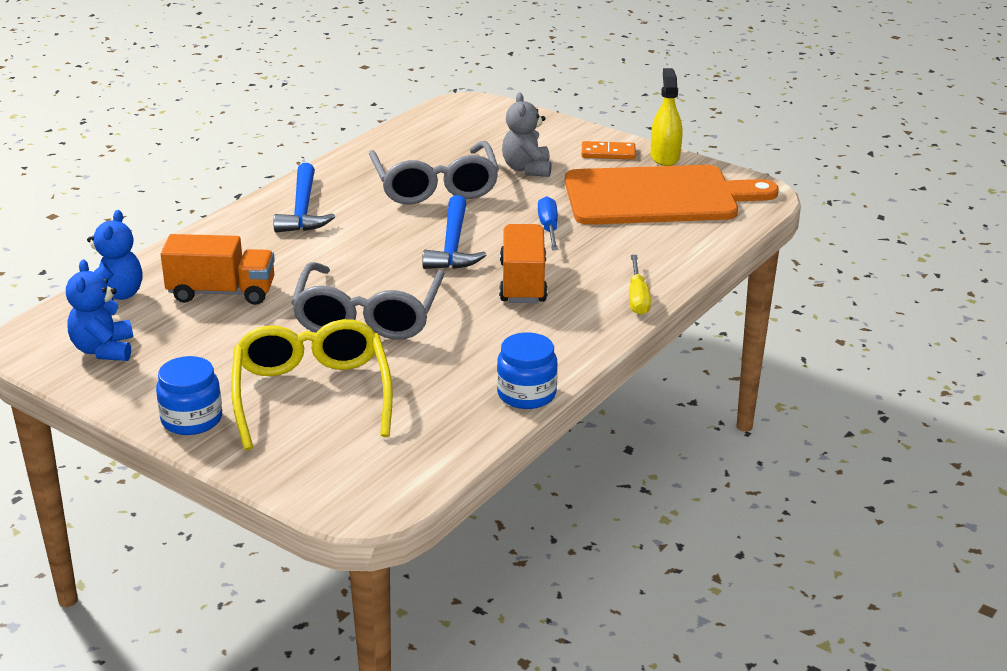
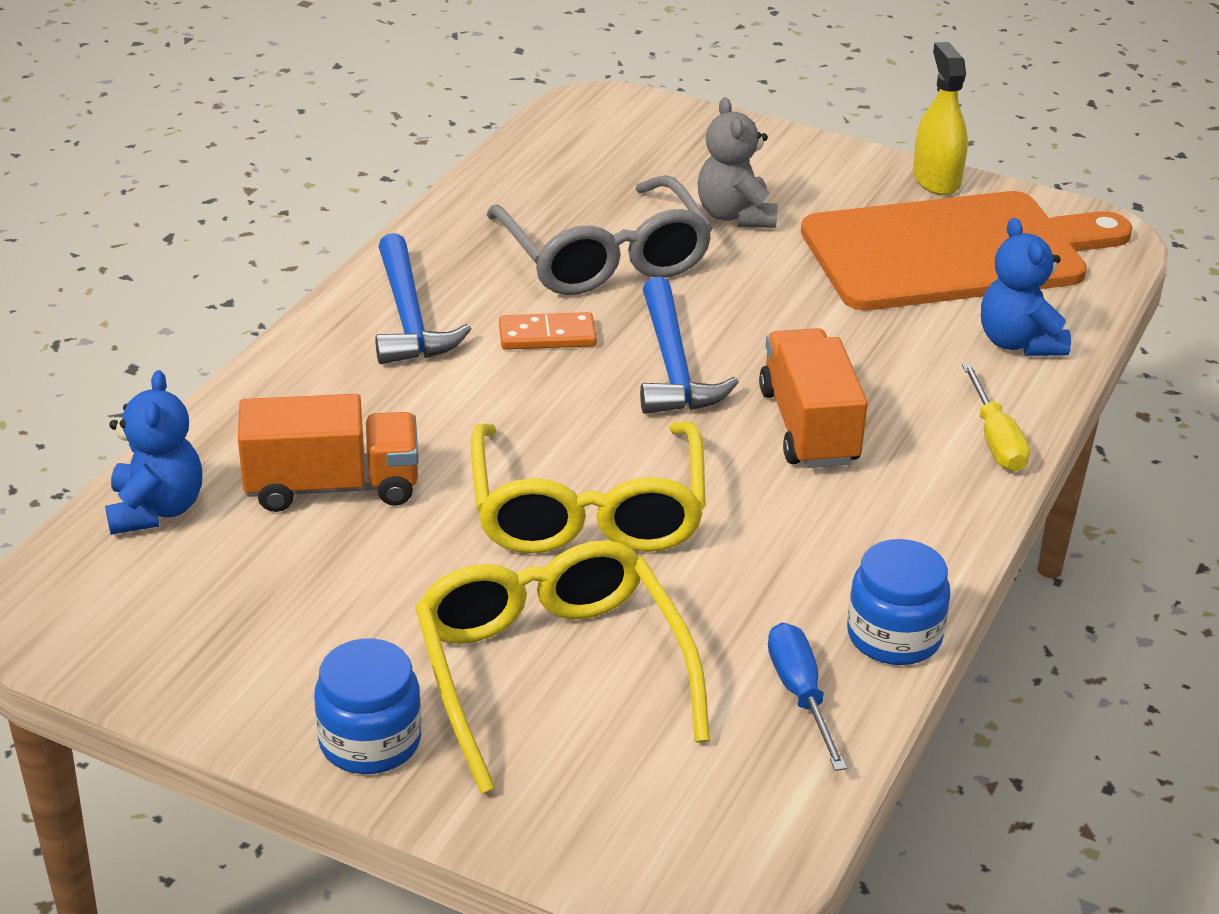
camera: 10 degrees left, 5 degrees up
blue teddy bear [66,260,133,361] -> blue teddy bear moved to [981,218,1071,356]
grey glasses [291,262,445,340] -> yellow glasses [471,422,706,553]
blue screwdriver [538,196,558,250] -> blue screwdriver moved to [768,622,847,771]
orange domino [581,141,636,159] -> orange domino moved to [499,312,597,350]

